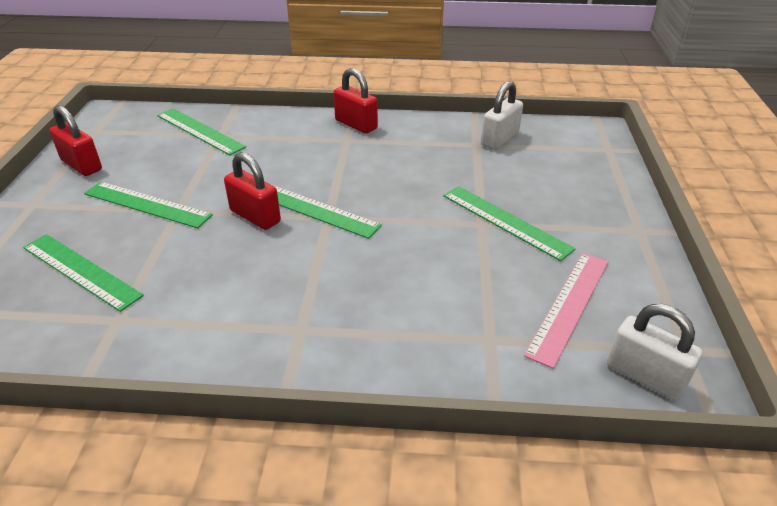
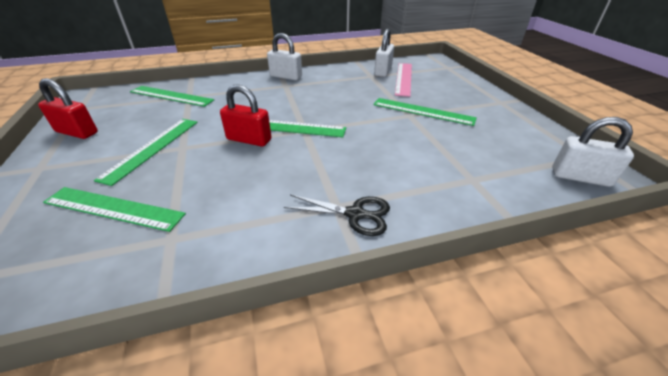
camera: 20 degrees left, 0 degrees up
green ruler [84,182,213,228] -> green ruler turned 75 degrees counterclockwise [94,119,198,186]
red padlock [334,68,378,134] -> white padlock [267,33,302,80]
pink ruler [524,253,608,369] -> pink ruler moved to [395,63,412,97]
none -> black scissors [284,195,390,236]

